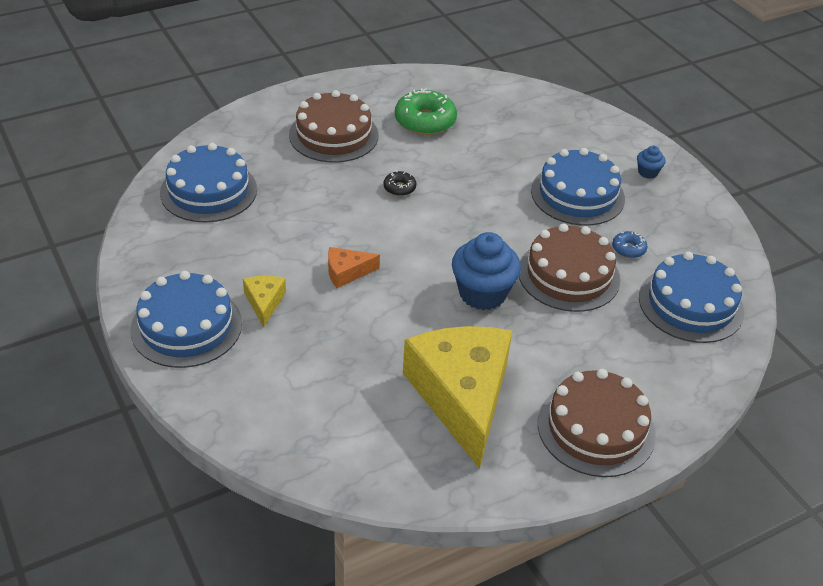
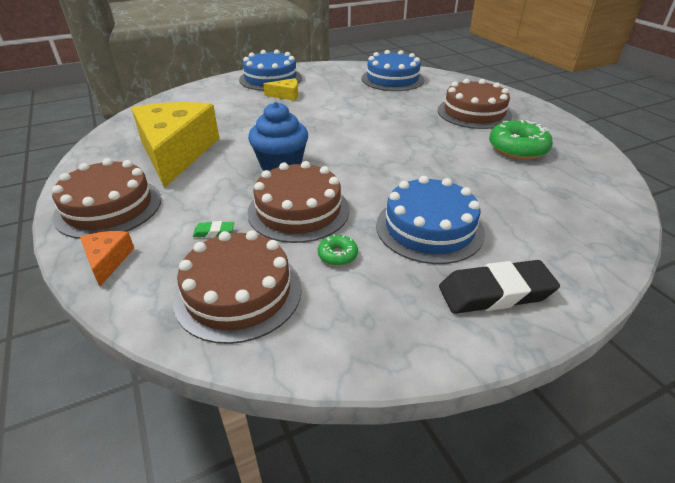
camera: 95 degrees right, 5 degrees down
orange cheese [328,247,380,288] -> orange cheese moved to [80,231,134,286]
black donut [383,171,416,196] -> none
yellow cheese [403,326,512,469] -> yellow cheese turned 90 degrees counterclockwise [131,102,220,188]
blue donut [612,231,648,258] -> green donut [318,234,358,266]
blue cupcake [637,146,665,179] -> black eraser [439,260,560,314]
blue cake [639,251,744,343] -> brown cake [173,230,302,344]
none -> green eraser [193,221,234,237]

